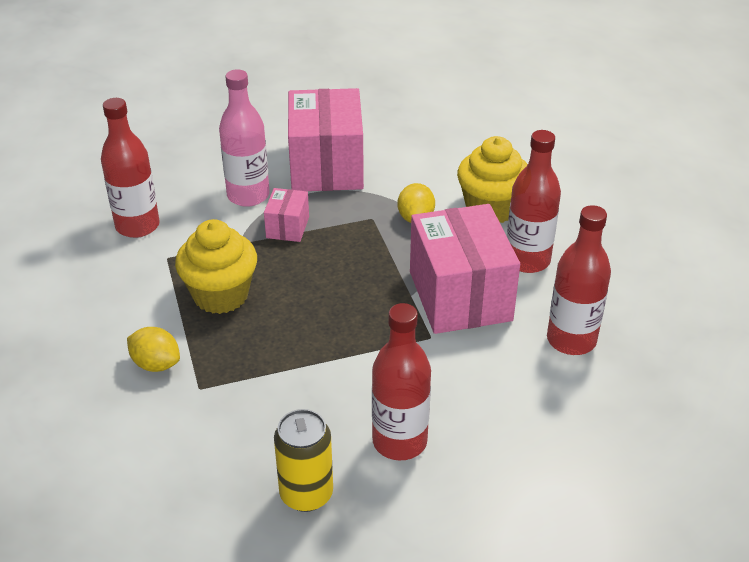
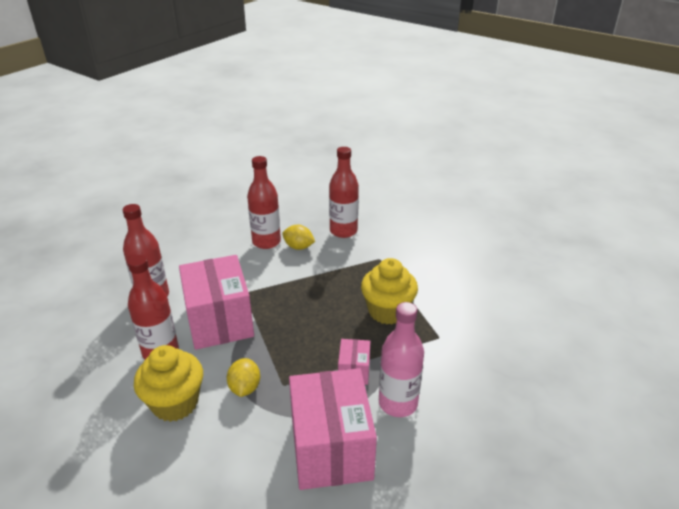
camera: 175 degrees right, 5 degrees down
red bottle [101,98,160,238] -> red bottle moved to [329,147,359,238]
yellow lemon [127,327,180,372] -> yellow lemon moved to [282,225,315,250]
yellow can [274,409,333,512] -> none

